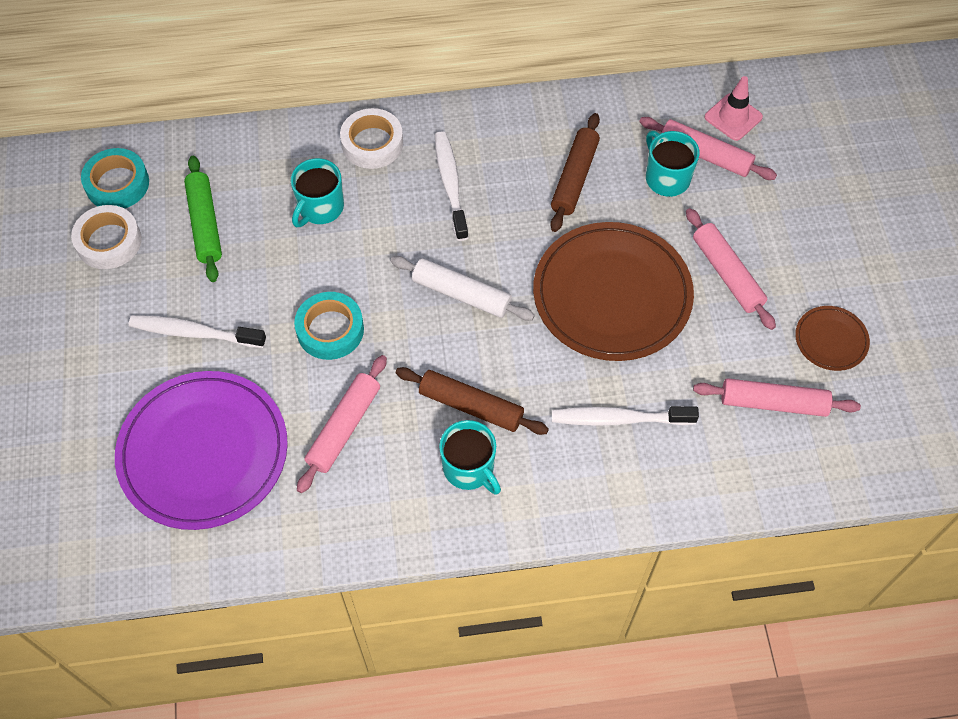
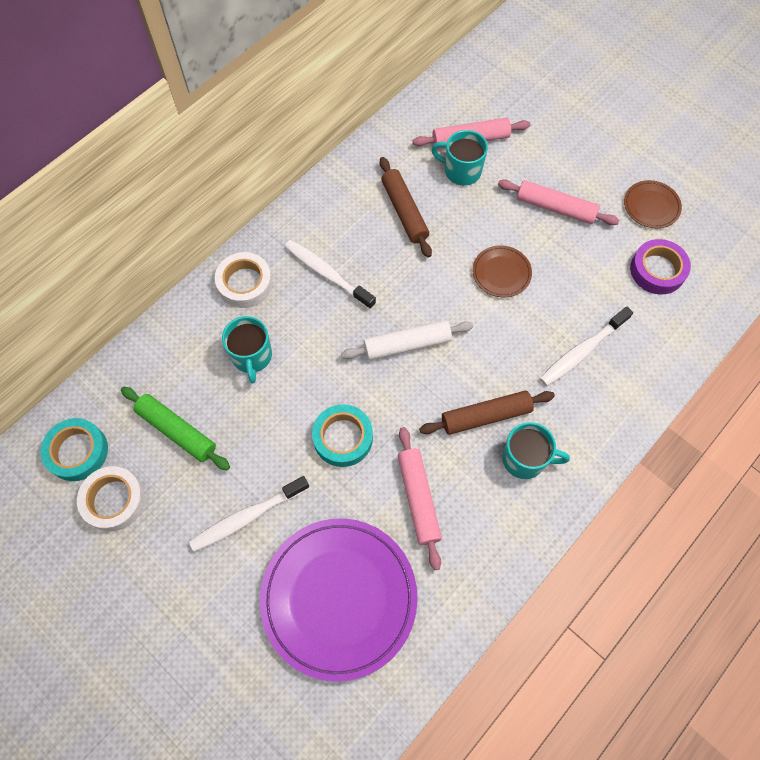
camera: 40 degrees left, 5 degrees up
brown plate [533,222,694,361] -> brown plate [472,245,532,297], size x0.45
pink rolling pin [693,378,861,417] -> purple tape [630,239,691,294]
pink traffic cone [704,76,763,141] -> none

